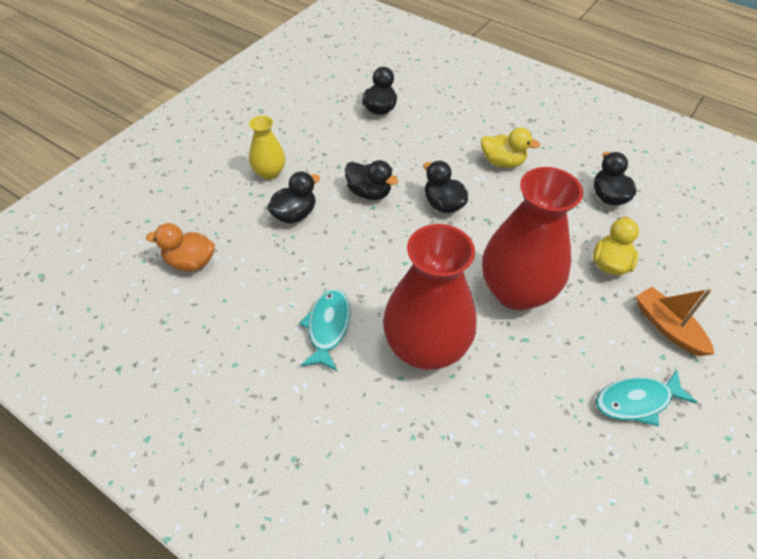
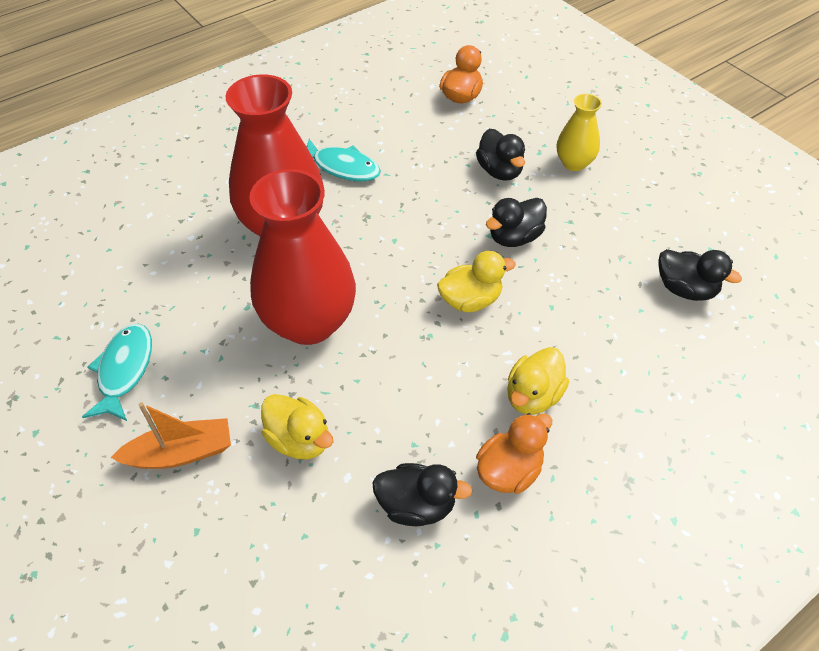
camera: 110 degrees right, 0 degrees up
black duck [423,161,468,213] -> yellow duck [437,251,516,312]
none -> orange duck [476,413,552,494]

